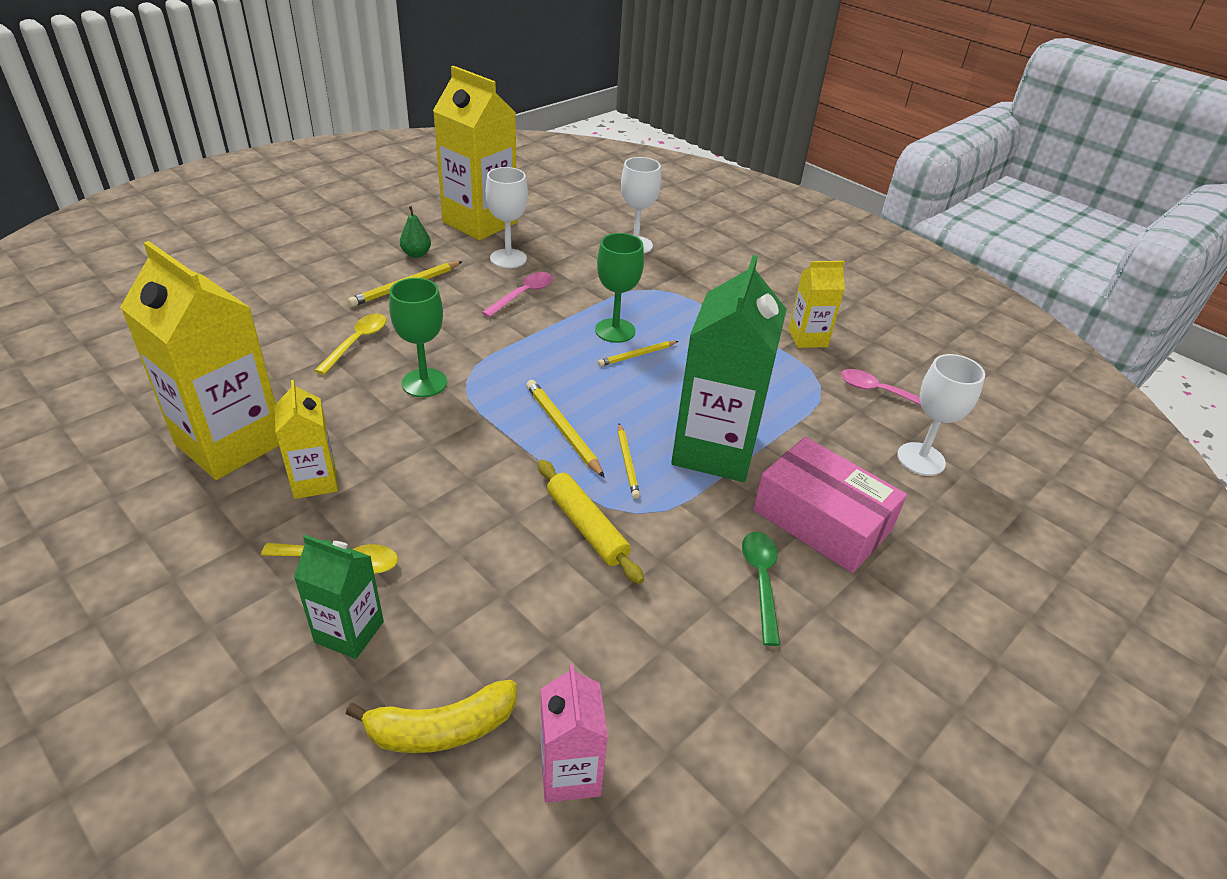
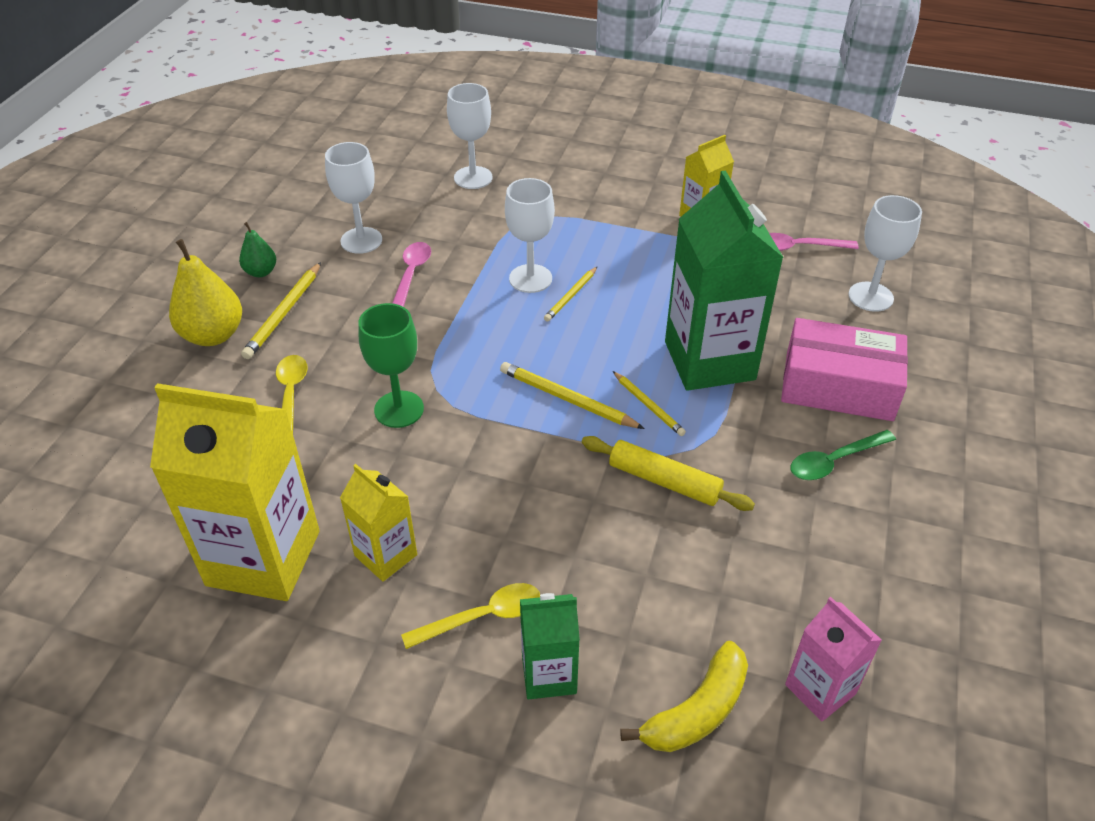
camera: 25 degrees left, 5 degrees up
yellow carton [433,66,517,240] -> none
green goblet [595,233,644,343] -> white goblet [505,178,555,293]
green spoon [742,532,780,646] -> green spoon turned 90 degrees counterclockwise [790,430,896,480]
none -> yellow pear [169,239,242,346]

